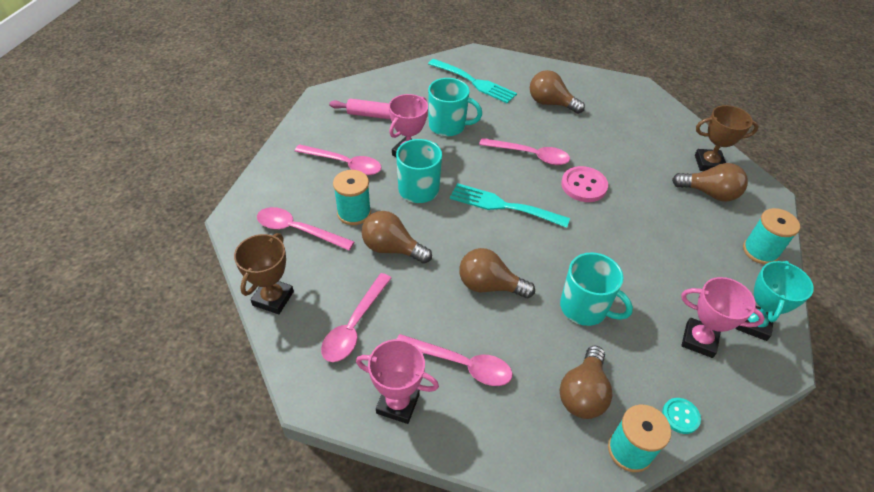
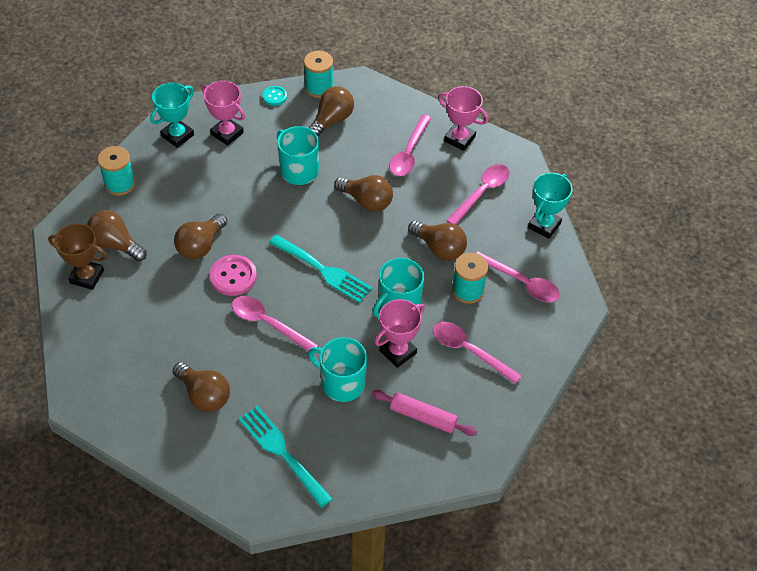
camera: 165 degrees left, 5 degrees up
brown trophy [234,233,294,314] -> turquoise trophy [528,173,573,239]
pink spoon [397,334,513,386] -> pink spoon turned 105 degrees counterclockwise [390,115,431,176]
none -> brown light bulb [174,213,227,260]

